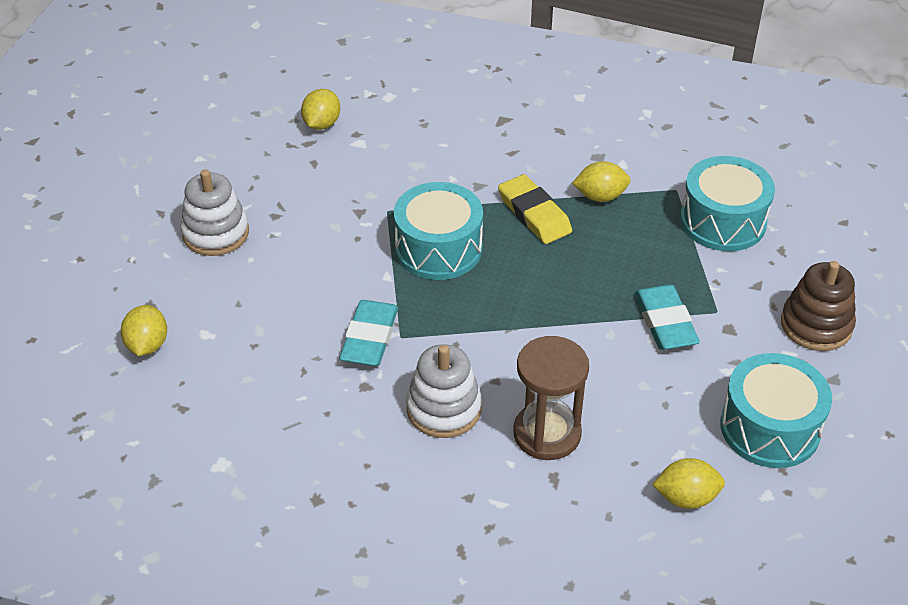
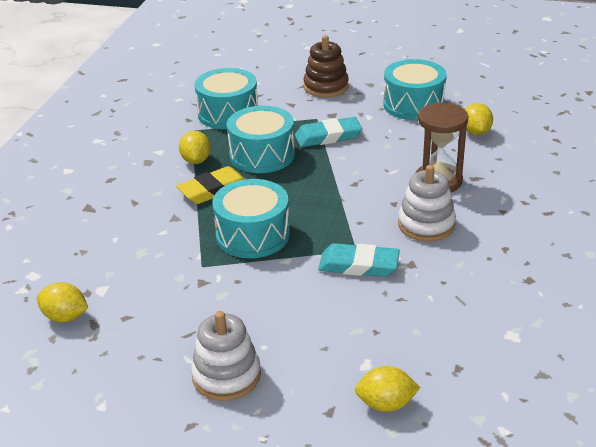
camera: 90 degrees left, 10 degrees down
none -> turquoise drum [227,106,295,173]

